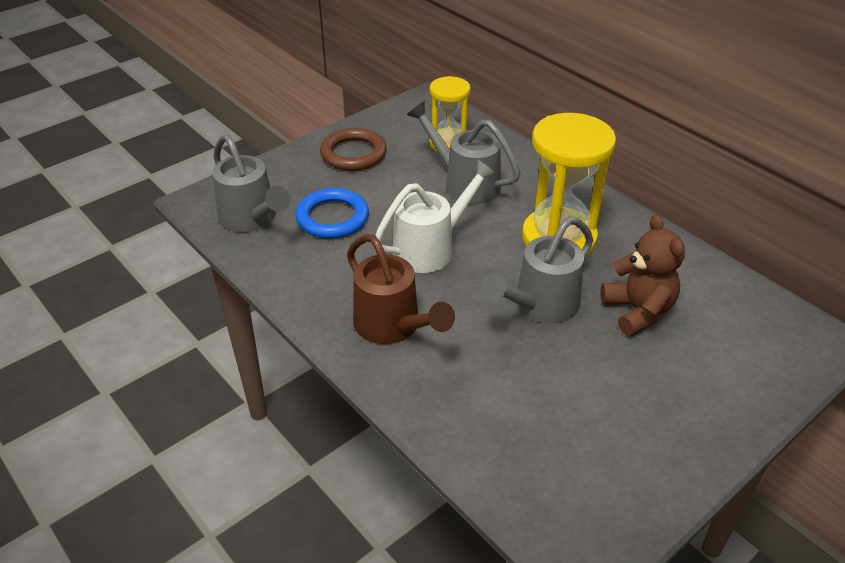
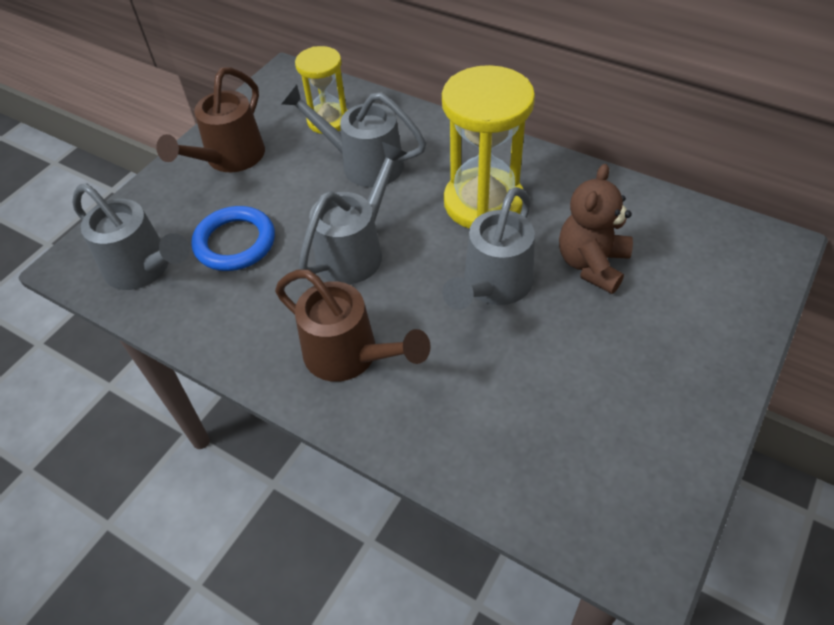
camera: 15 degrees left, 10 degrees up
brown ring [320,128,387,171] -> brown watering can [156,67,265,172]
white watering can [375,159,497,273] -> grey watering can [299,142,407,284]
brown teddy bear [600,215,685,336] -> brown teddy bear turned 120 degrees counterclockwise [559,164,633,294]

